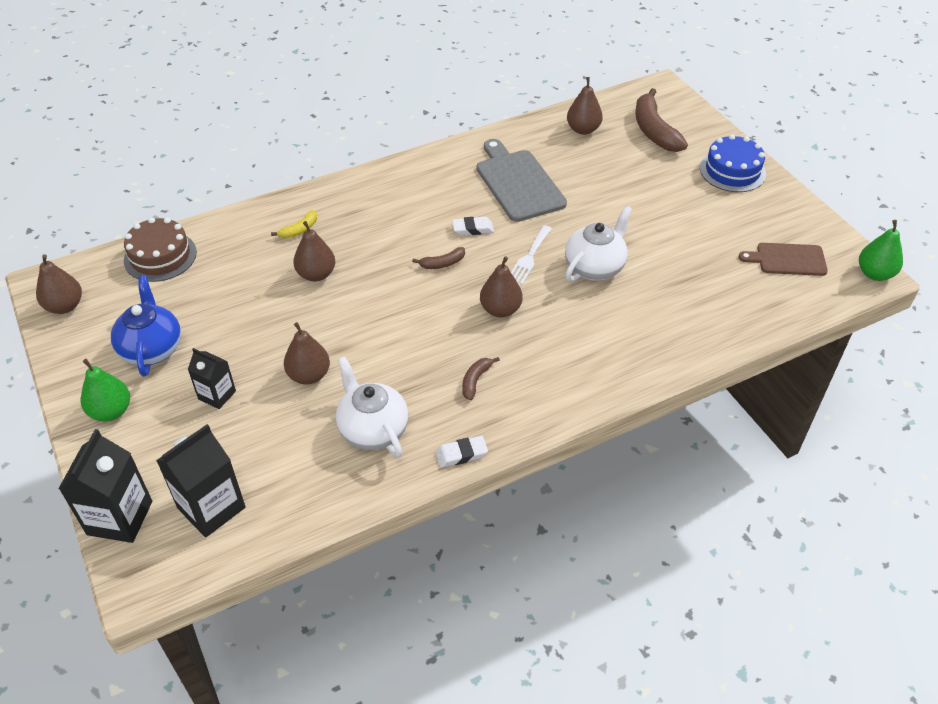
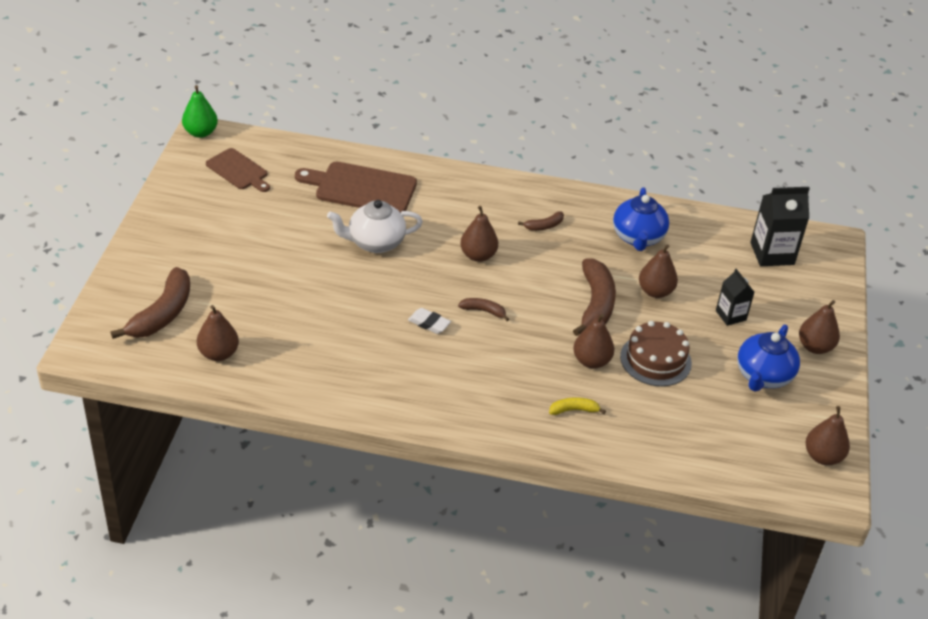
camera: 145 degrees left, 5 degrees down
black carton [58,429,152,543] -> none
green pear [81,359,130,421] -> brown pear [799,300,840,354]
brown cake [124,217,197,282] -> brown cake moved to [620,321,692,386]
white teapot [336,357,408,458] -> blue teapot [613,187,669,251]
white eraser [435,436,488,468] -> none
grey cutting board [477,139,567,222] -> none
white fork [511,225,552,285] -> none
blue cake [700,134,766,192] -> none
none -> brown cutting board [295,162,417,213]
none -> brown banana [573,259,616,336]

